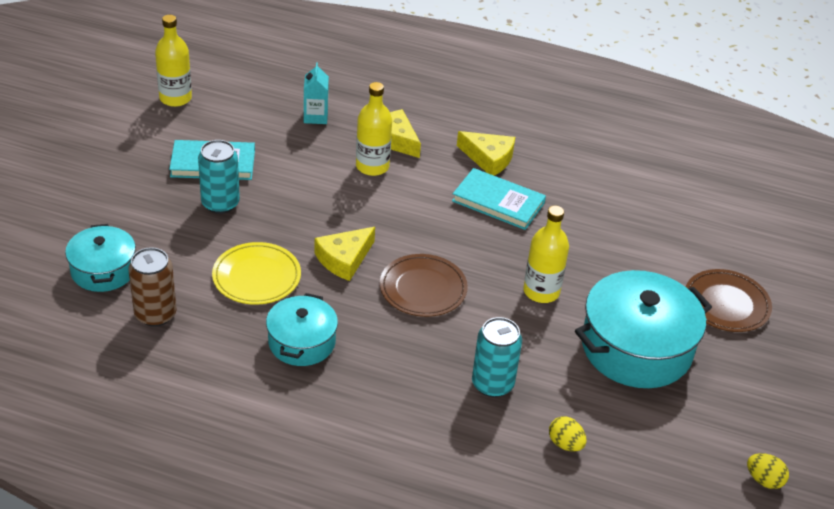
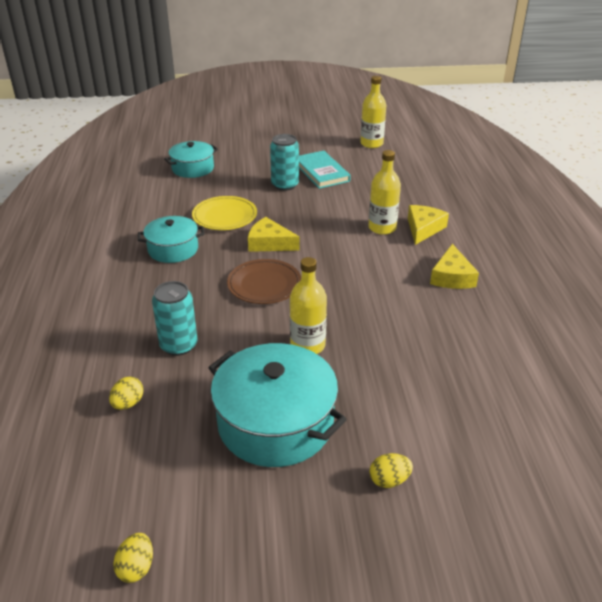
camera: 70 degrees right, 5 degrees down
brown can [128,247,177,327] -> none
turquoise carton [304,62,329,124] -> none
turquoise book [452,168,546,230] -> none
brown plate [686,269,772,332] -> yellow egg [370,453,413,488]

